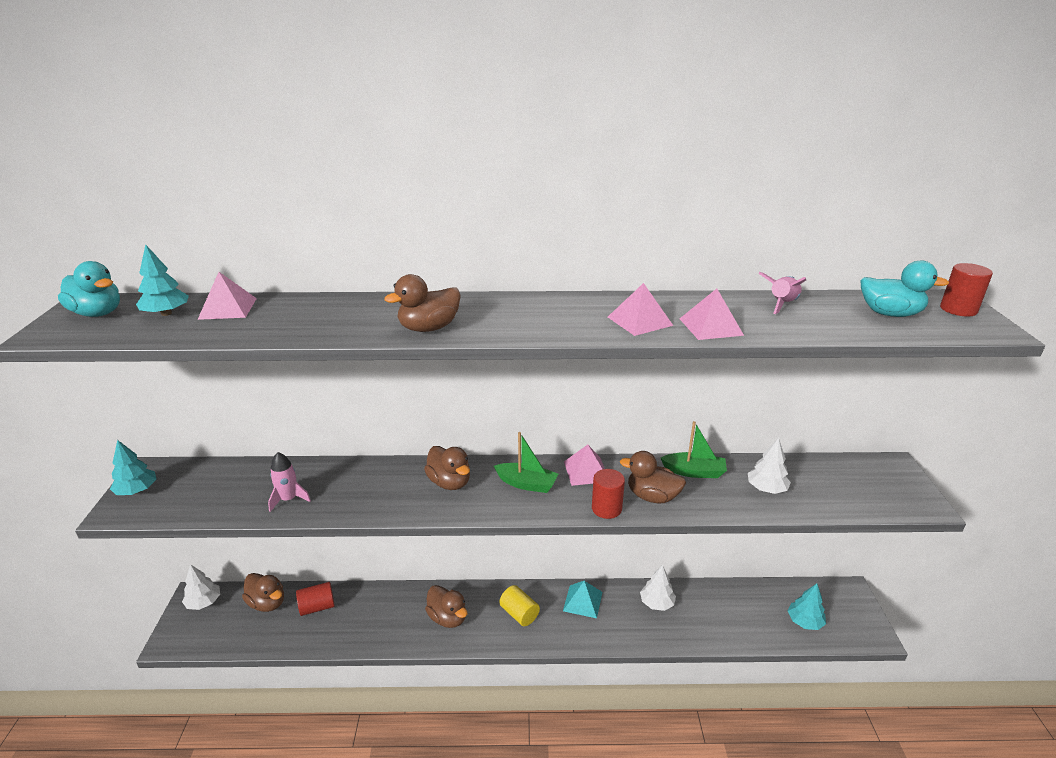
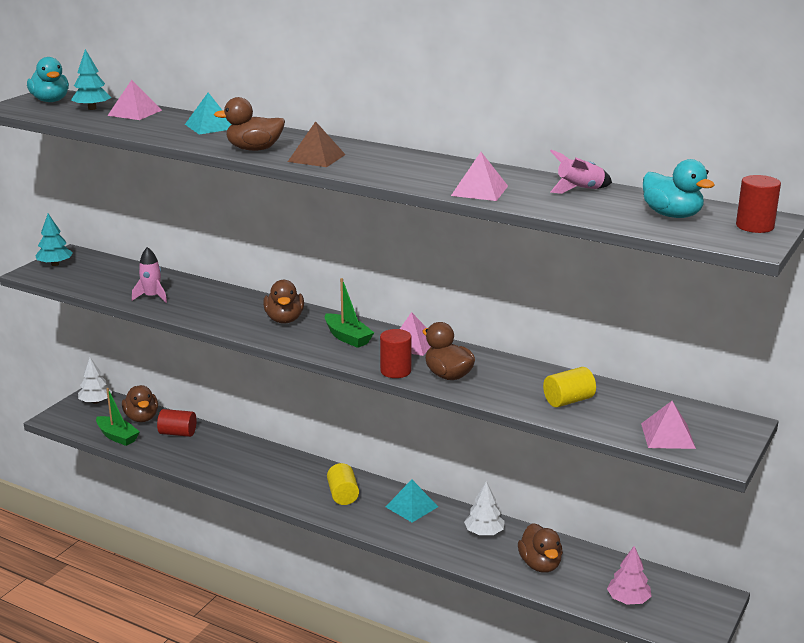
camera: 30 degrees right, 5 degrees down
brown duck [425,585,467,628] -> brown duck moved to [518,523,563,573]
pink pyramid [608,283,673,336] -> pink pyramid moved to [641,401,696,449]
green boat [661,421,727,478] -> green boat moved to [96,388,140,446]
white tree [748,438,791,494] -> yellow cylinder [543,367,596,408]
turquoise tree [788,583,826,630] -> pink tree [607,546,652,605]
none -> turquoise pyramid [185,92,231,135]
none -> brown pyramid [288,121,346,167]

